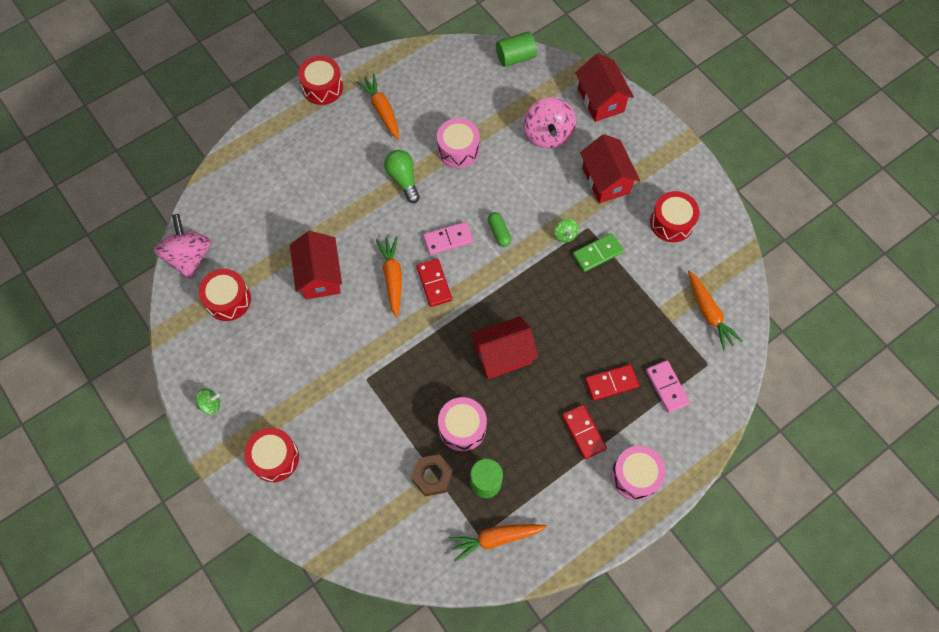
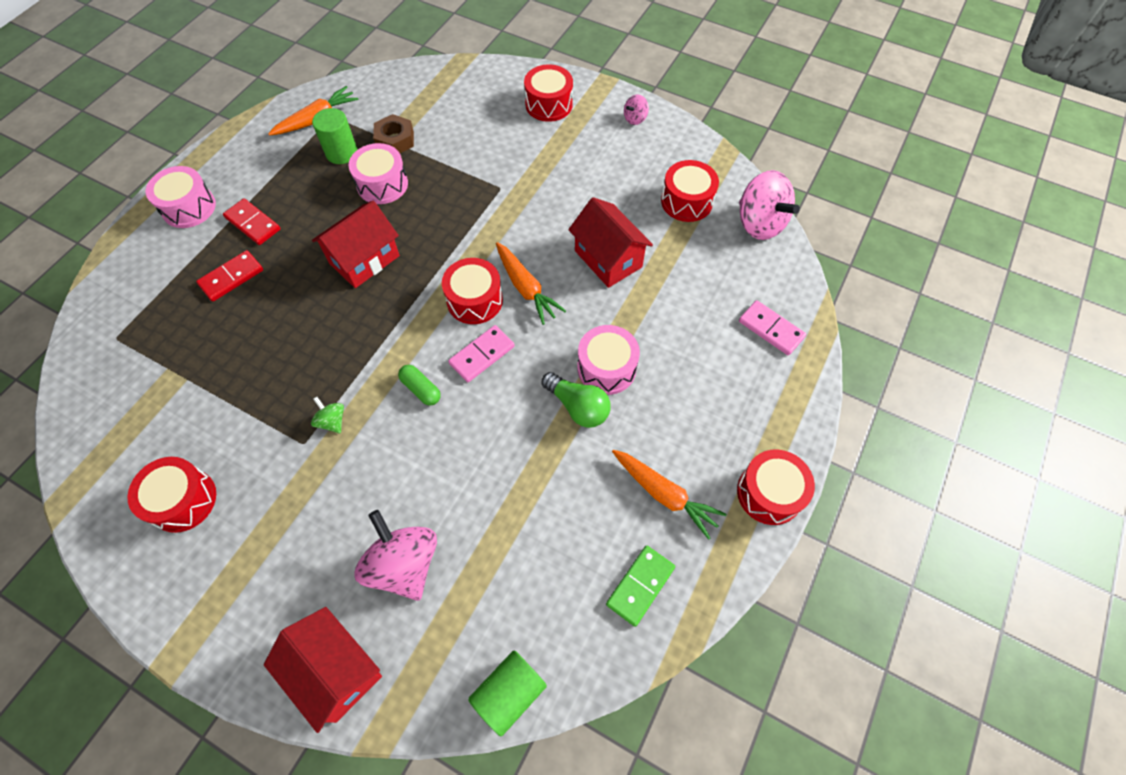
camera: 155 degrees right, 5 degrees down
green spinning top [196,389,220,415] -> pink spinning top [624,95,649,125]
red domino [416,259,452,307] -> red drum [442,258,503,324]
pink drum [437,118,480,168] -> pink drum moved to [577,325,640,395]
green domino [573,233,624,272] -> green domino moved to [606,546,675,627]
red house [580,134,640,203] -> none
pink domino [646,360,690,413] -> pink domino moved to [739,300,806,355]
orange carrot [688,271,743,350] -> none

